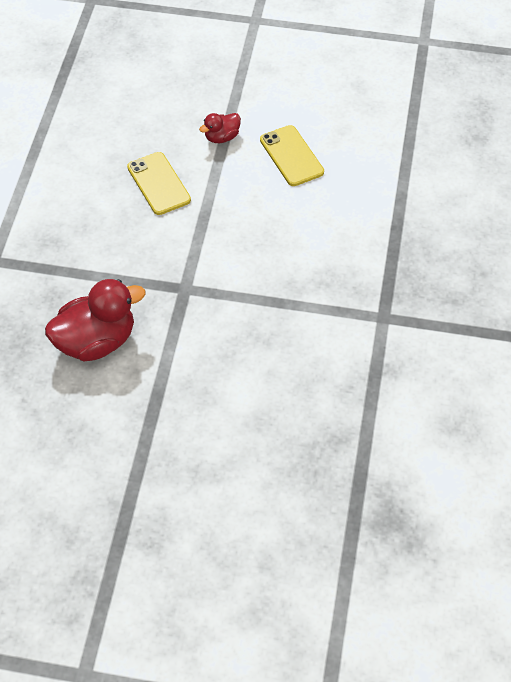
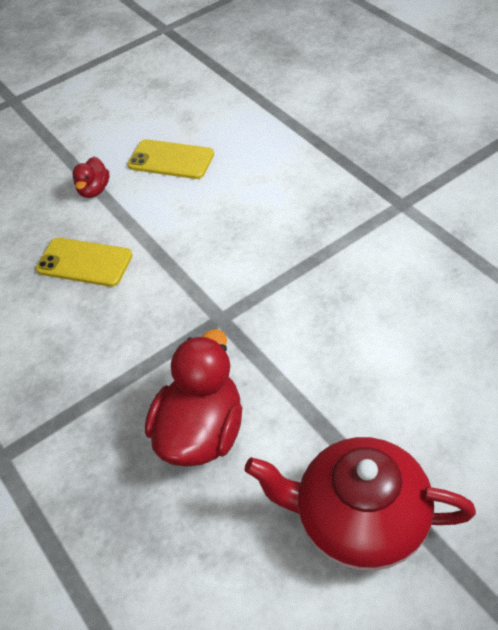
camera: 40 degrees left, 5 degrees down
none -> red teapot [244,437,476,571]

